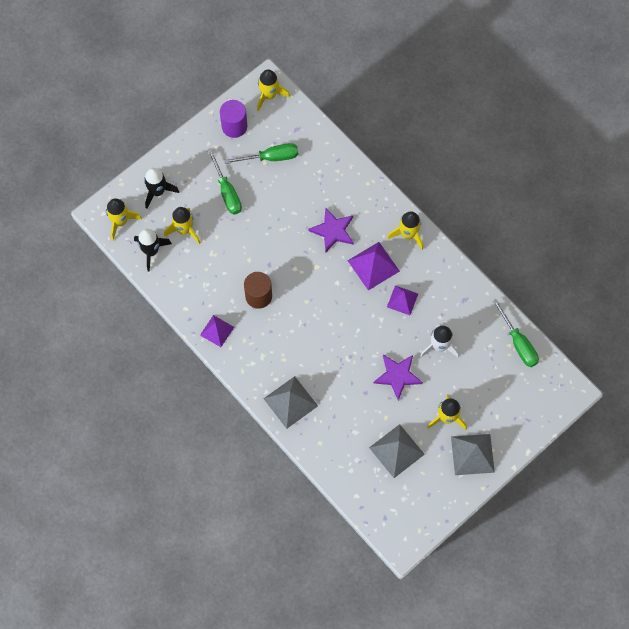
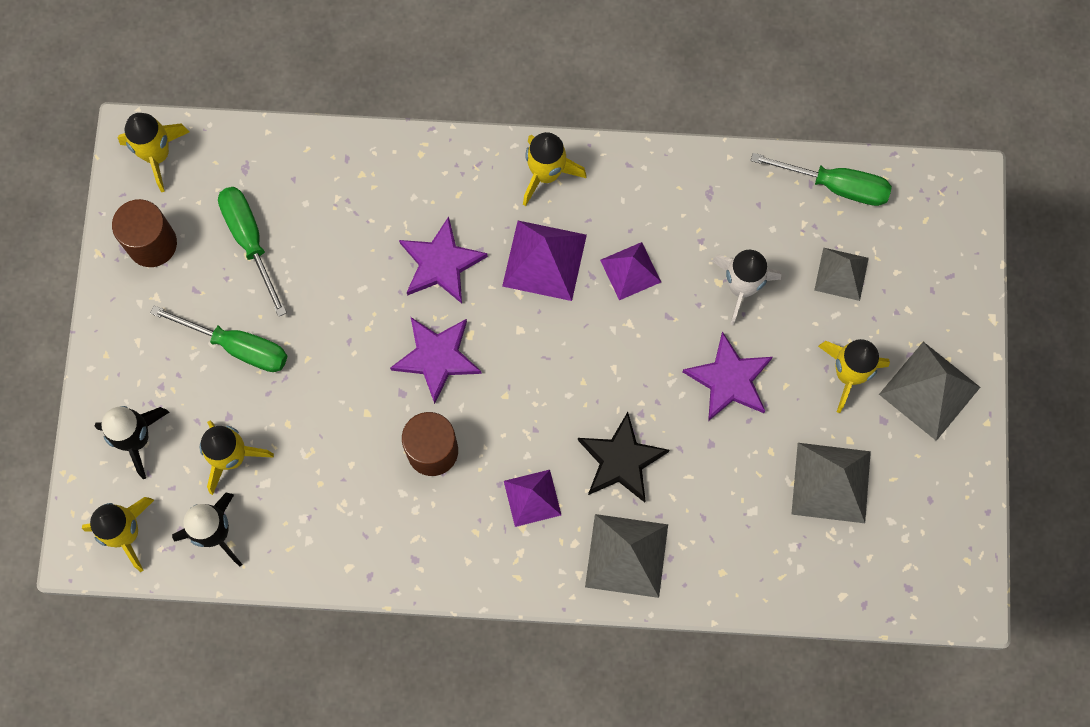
camera: 45 degrees left, 5 degrees up
purple pyramid [200,315,234,347] -> purple pyramid moved to [504,470,561,527]
purple cylinder [220,100,247,138] -> brown cylinder [112,199,177,267]
green screwdriver [224,143,298,164] -> green screwdriver turned 60 degrees counterclockwise [218,187,287,317]
none -> purple star [390,317,482,404]
none -> black star [578,412,669,502]
none -> grey pyramid [814,248,869,301]

